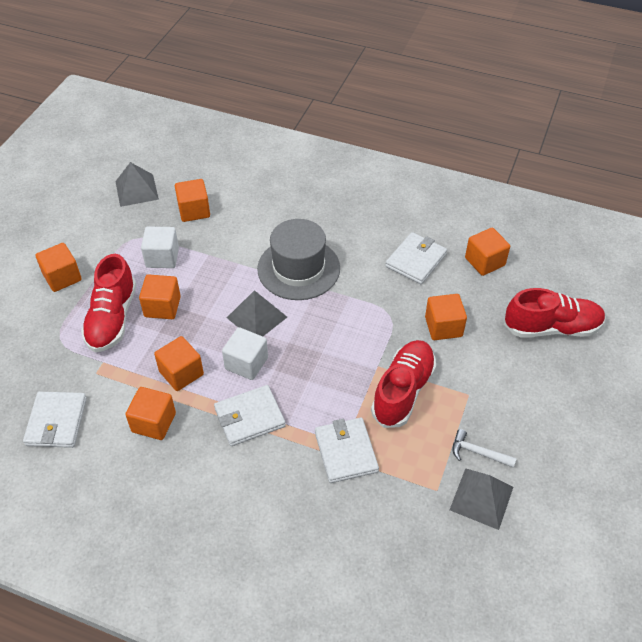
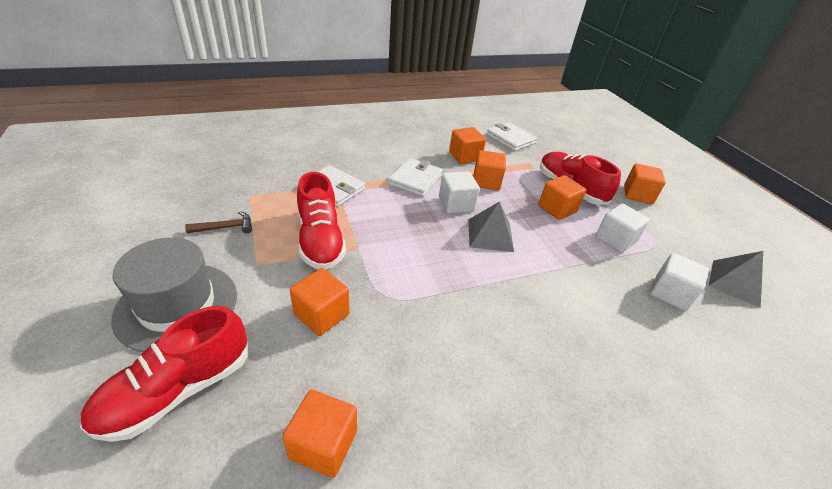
camera: 135 degrees right, 10 degrees down
orange cube [175,179,210,222] -> white cube [650,253,709,311]
grey hat [257,219,340,300] -> grey hat moved to [111,237,237,352]
white wallet [385,232,447,284] -> none
grey pyramid [450,468,513,530] -> none
white hammer [452,429,517,468] -> brown hammer [185,211,252,233]

